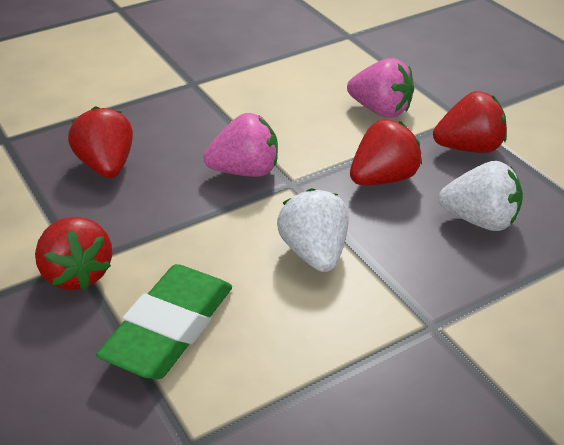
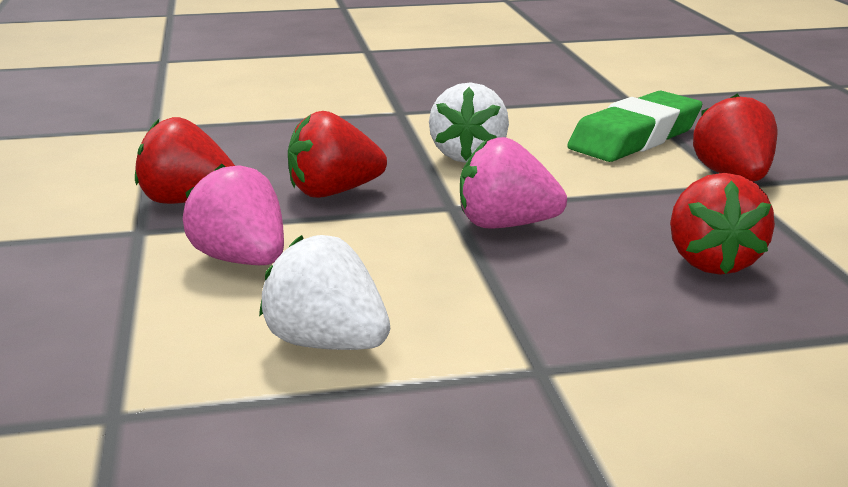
camera: 160 degrees left, 15 degrees down
white strawberry [439,161,523,231] -> white strawberry moved to [259,235,390,350]

